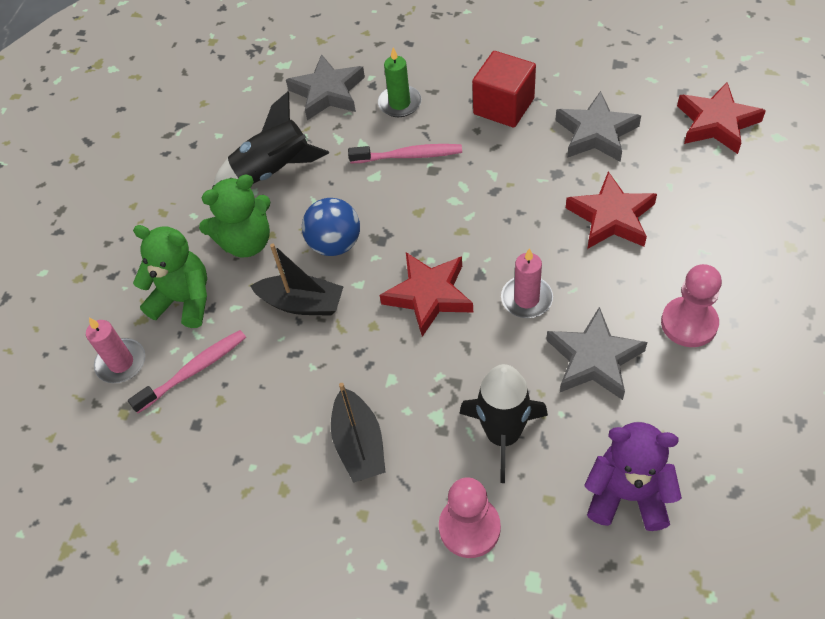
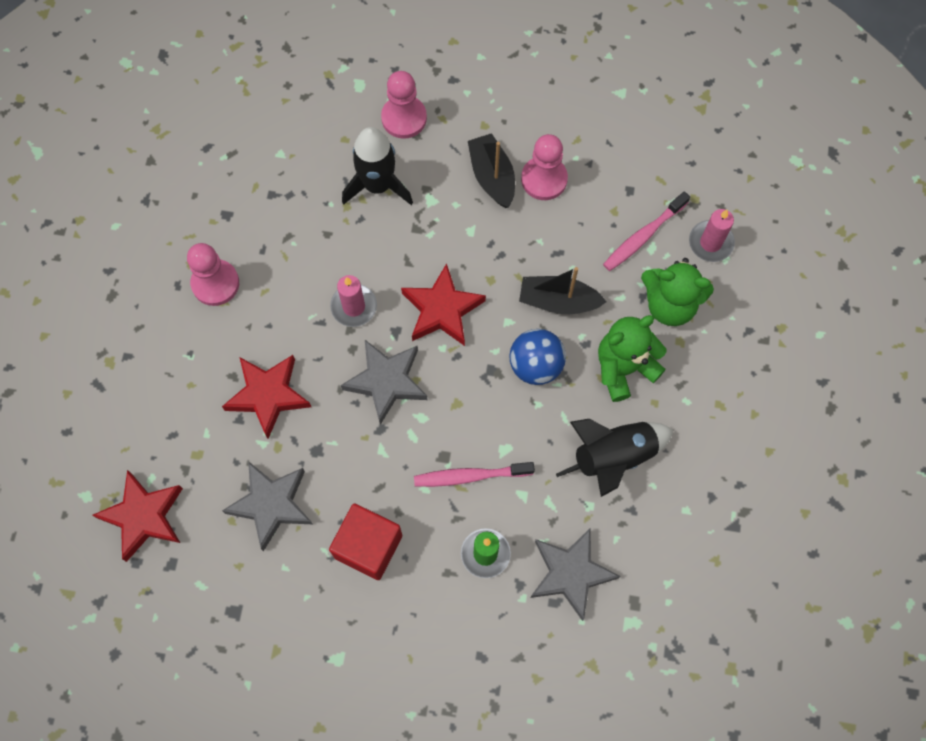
camera: 170 degrees right, 15 degrees up
grey star [546,307,647,400] -> grey star moved to [341,340,427,425]
purple teddy bear [584,422,682,531] -> none
none -> pink pawn [521,134,568,200]

